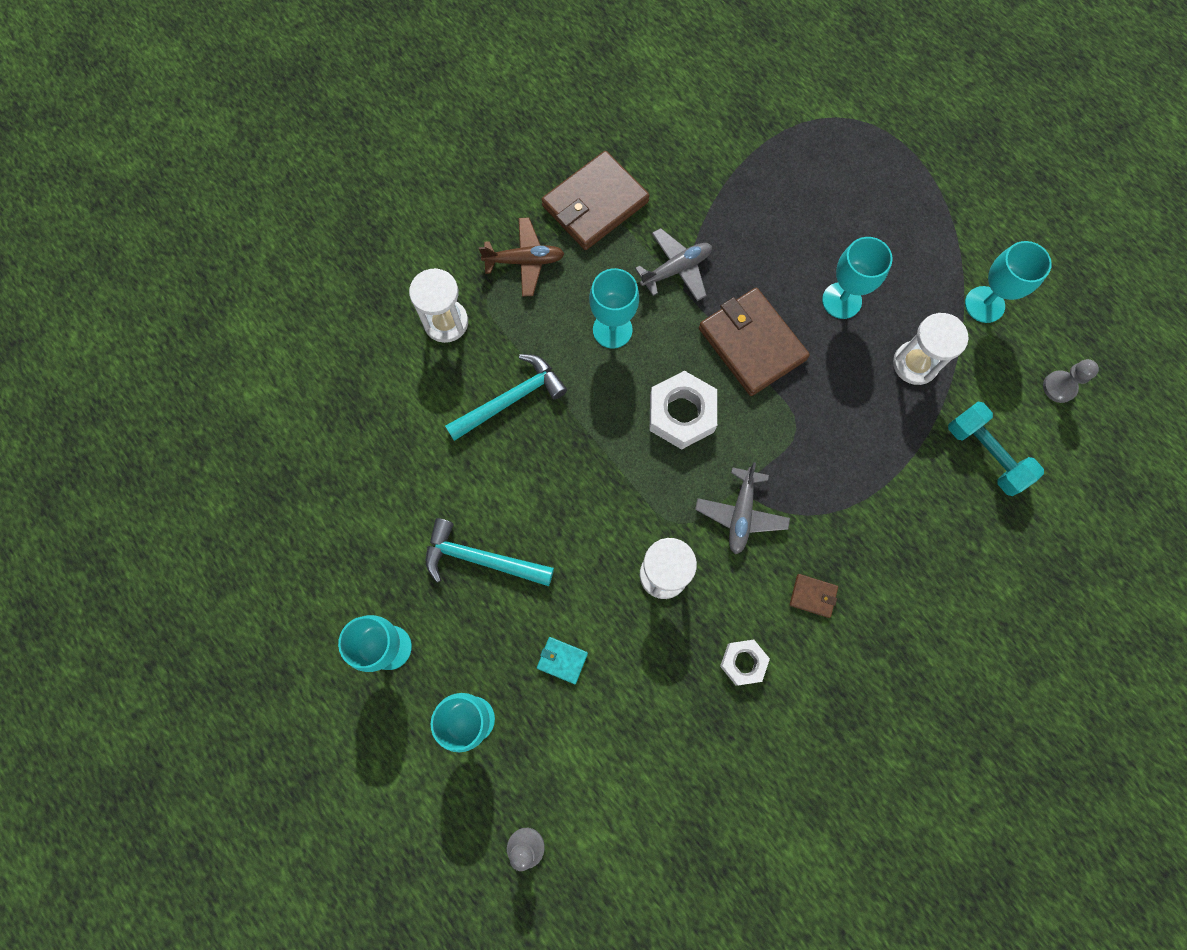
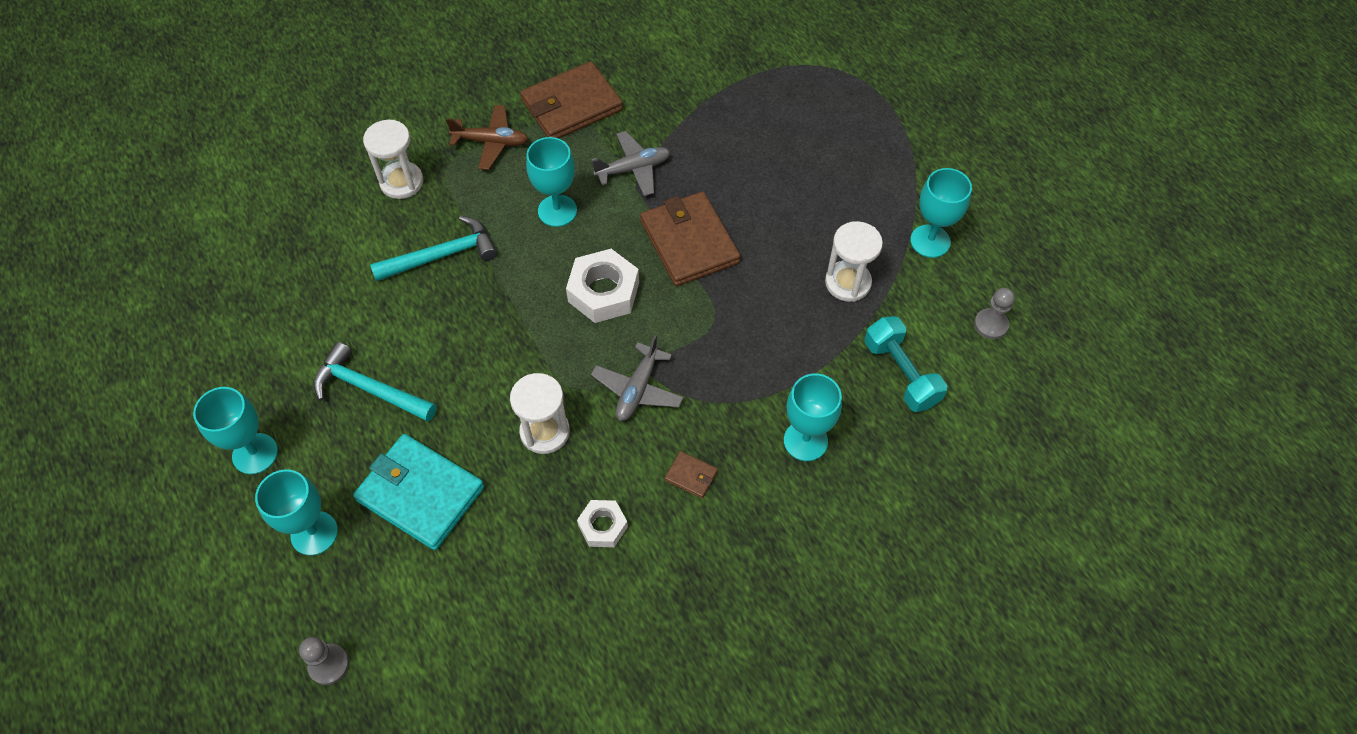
camera: 10 degrees right, 15 degrees down
turquoise wallet [537,637,588,684] -> turquoise wallet [353,434,484,550], size x2.34
turquoise goblet [822,237,893,319] -> turquoise goblet moved to [784,374,842,461]

